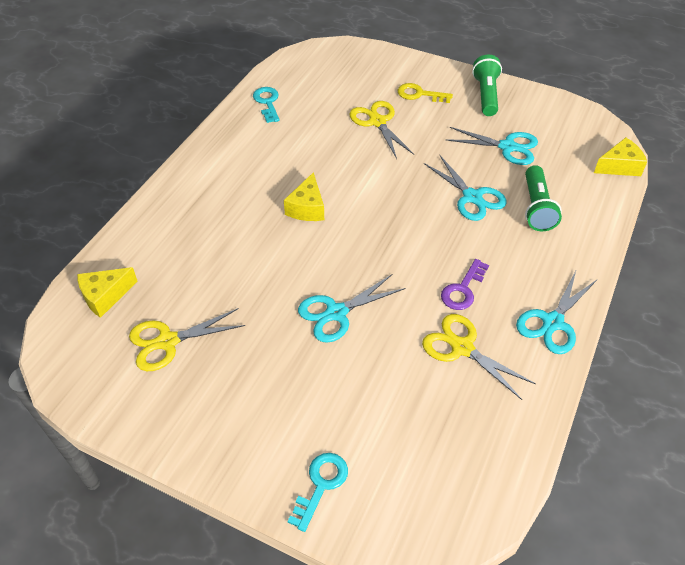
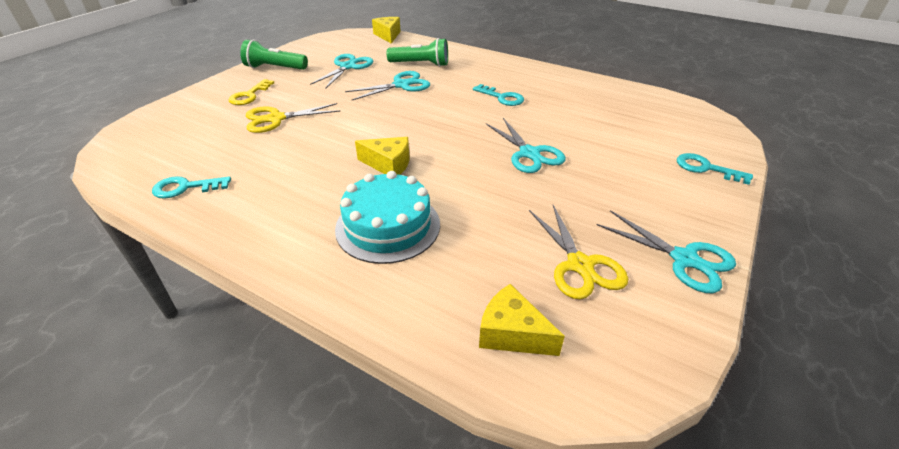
camera: 85 degrees left, 10 degrees down
yellow cheese [77,267,138,318] -> yellow cheese turned 150 degrees clockwise [479,284,565,356]
yellow scissors [422,314,536,400] -> none
purple key [441,259,489,310] -> turquoise key [473,84,524,106]
turquoise scissors [516,271,598,354] -> turquoise scissors moved to [597,210,736,293]
none -> turquoise cake [335,171,440,264]

